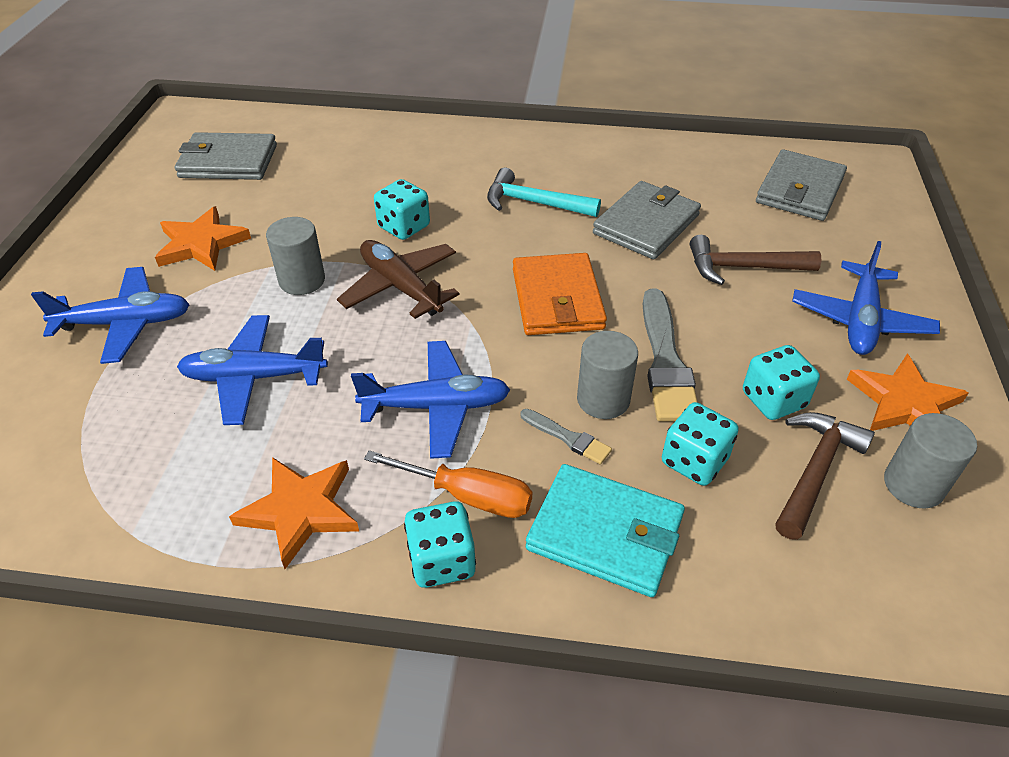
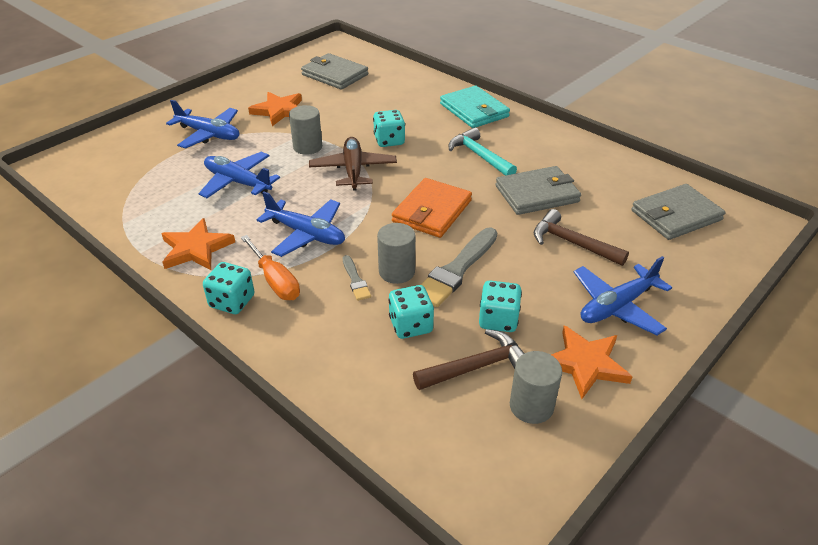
camera: 35 degrees right, 5 degrees down
turquoise wallet [526,464,685,597] -> turquoise wallet moved to [440,86,510,128]

